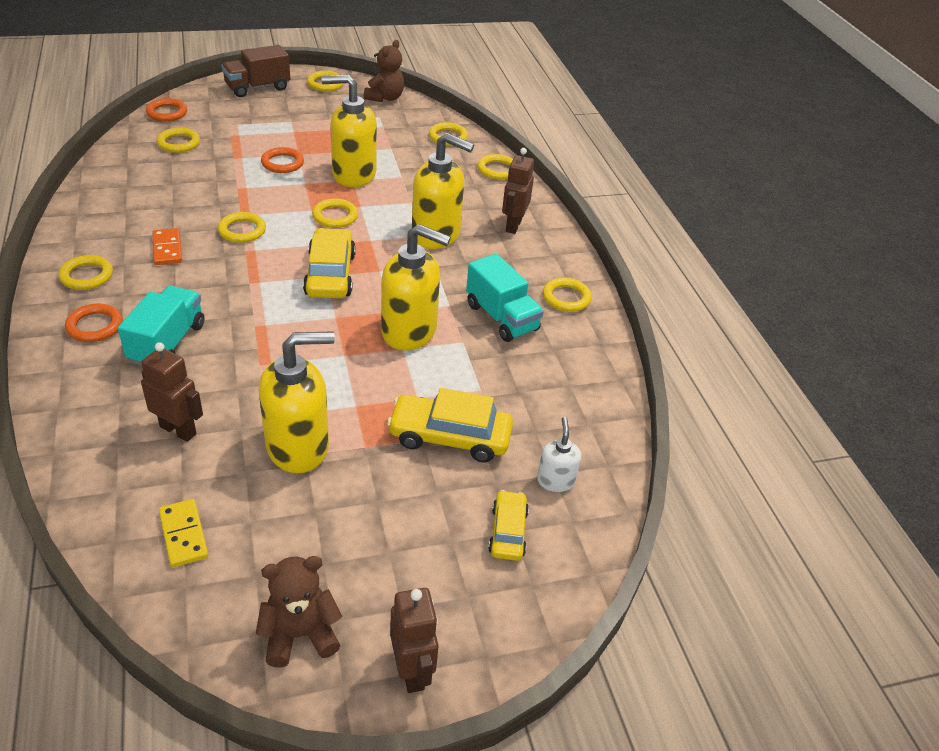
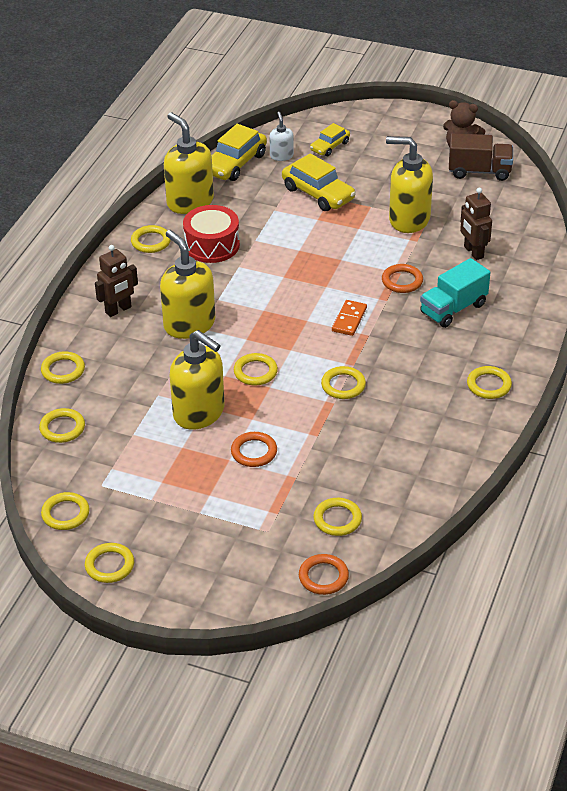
camera: 140 degrees left, 0 degrees up
orange ring [65,303,123,342] -> orange ring moved to [382,264,423,293]
orange domino [152,228,182,265] -> orange domino moved to [332,300,367,336]
yellow domino [159,499,208,567] -> none
brown truck [221,45,290,97] -> brown truck moved to [449,133,513,181]
yellow car [303,228,356,298] -> yellow car moved to [211,124,267,181]
brown teddy bear [364,40,404,102] -> yellow ring [41,492,90,530]
yellow soap dispenser [381,224,451,351] -> yellow soap dispenser moved to [164,112,214,214]
brown robot [390,588,439,693] -> none
turquoise truck [466,254,544,342] -> red drum [183,205,240,263]
white soap dispenser [537,417,581,492] -> white soap dispenser turned 135 degrees clockwise [269,112,294,161]

